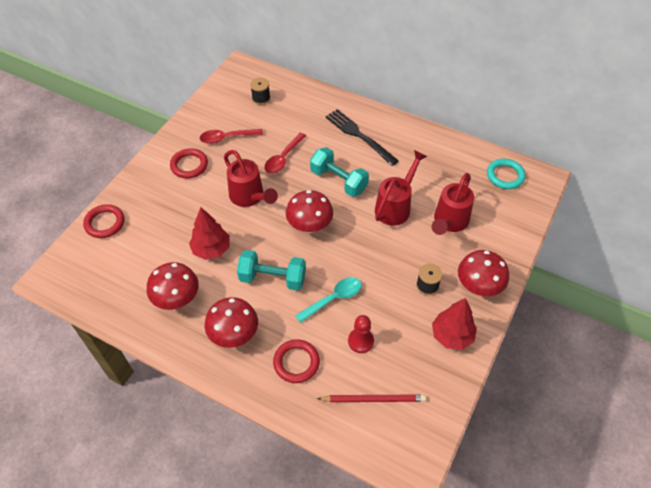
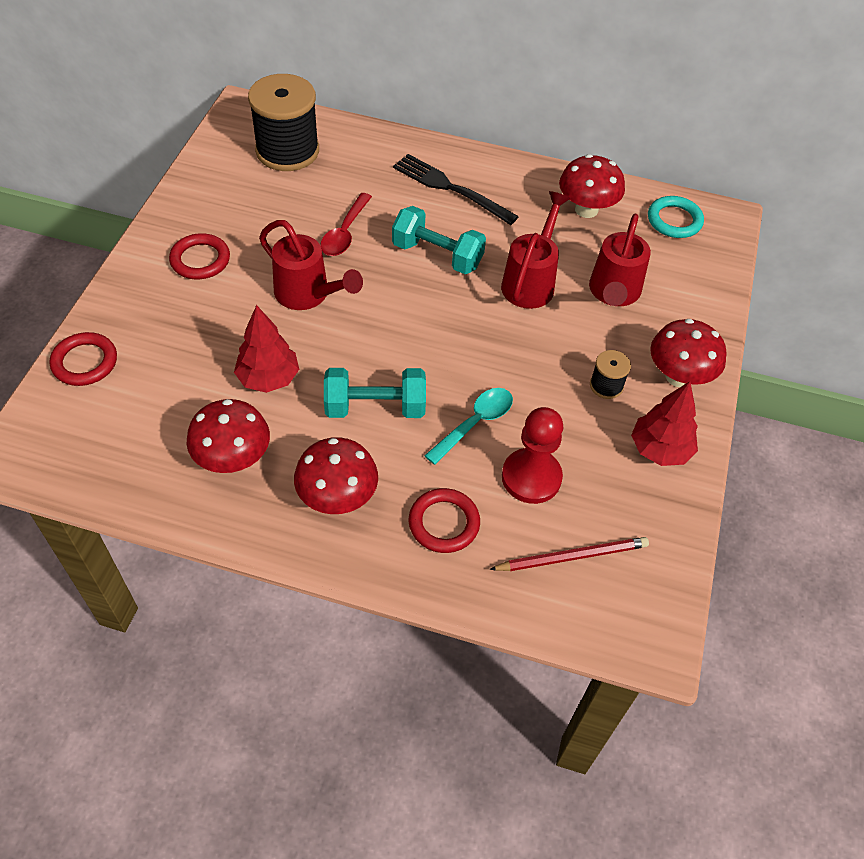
camera: 15 degrees left, 0 degrees up
red spoon [200,129,263,144] -> none
black spool [250,78,270,105] -> black spool [248,74,319,171], size x2.22
red mushroom [286,190,333,233] -> red mushroom moved to [559,154,625,218]
red pawn [348,315,374,353] -> red pawn [502,407,563,504], size x1.52

